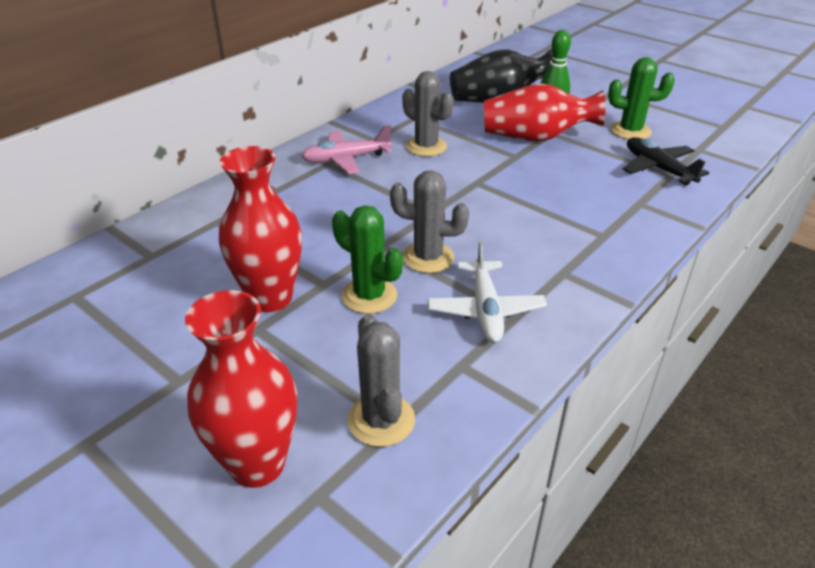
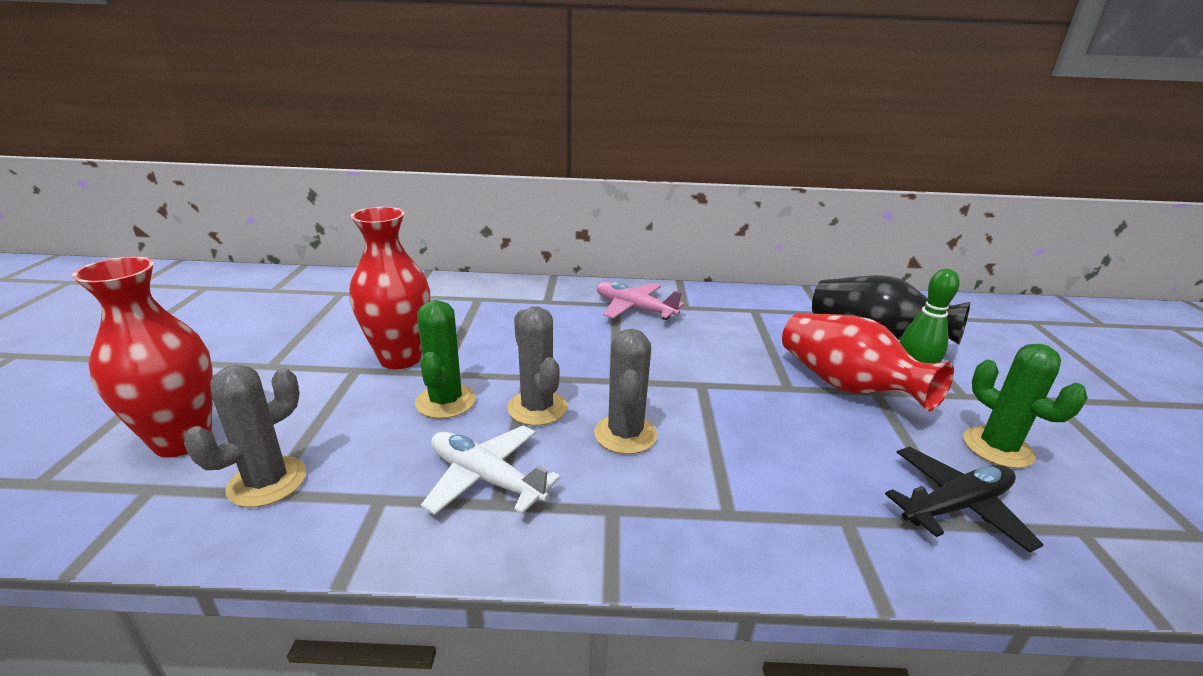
camera: 50 degrees right, 10 degrees down
grey cactus [402,71,454,157] -> grey cactus moved to [594,329,657,454]
white plane [428,241,547,343] -> white plane turned 75 degrees clockwise [421,426,561,515]
black plane [622,137,709,185] -> black plane turned 45 degrees clockwise [885,447,1044,553]

